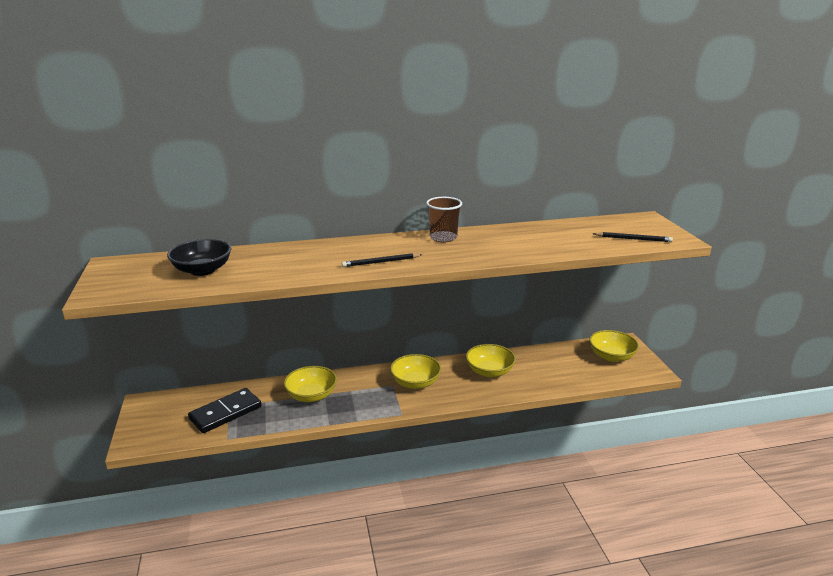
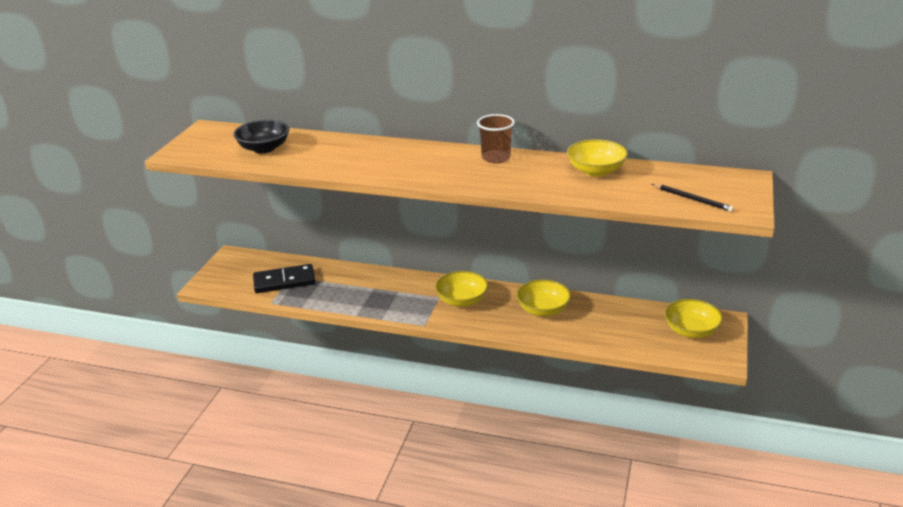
camera: 30 degrees right, 5 degrees up
yellow bowl [284,366,337,402] -> yellow bowl moved to [567,139,628,177]
black pencil [342,253,422,267] -> none

